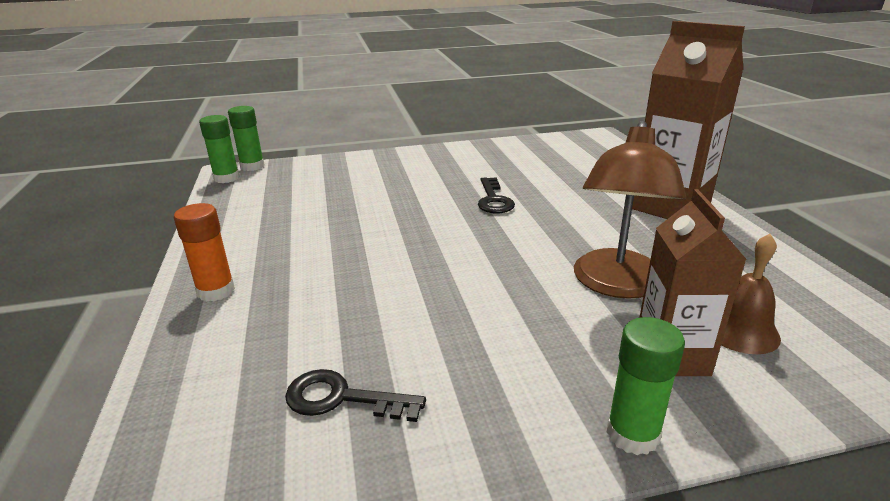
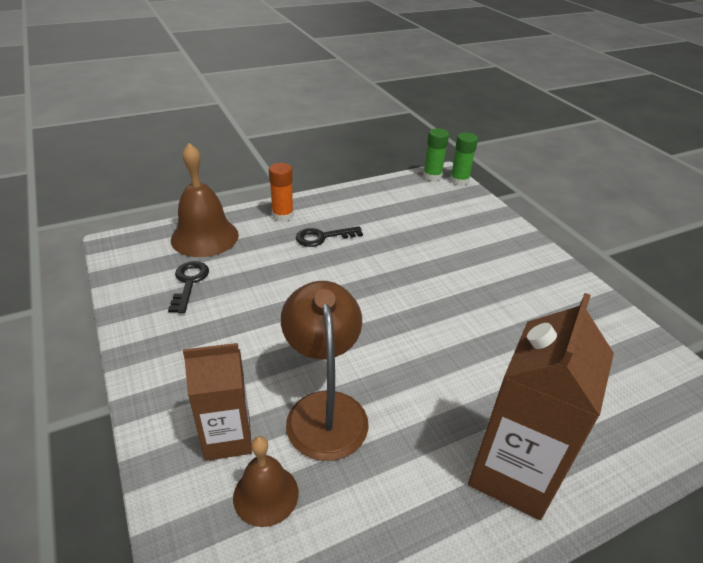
camera: 75 degrees right, 10 degrees up
black key [478,177,515,213] -> black key moved to [296,226,363,247]
brown lamp [574,121,686,299] -> brown lamp turned 75 degrees clockwise [281,281,369,461]
green glue stick [607,317,685,455] -> none
none -> brown bell [171,143,239,257]

